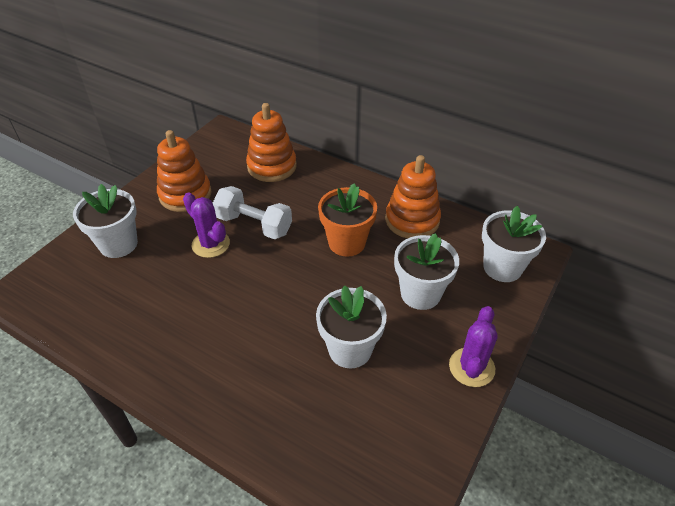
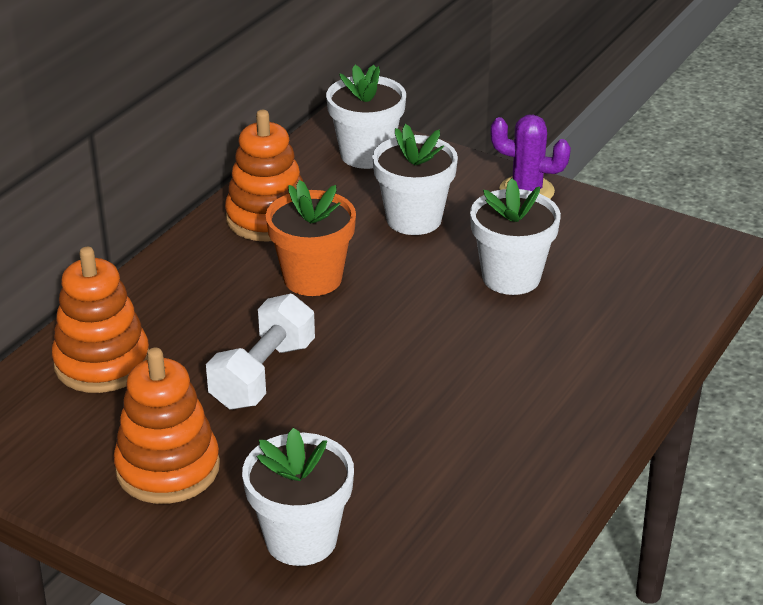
camera: 90 degrees left, 10 degrees down
purple cactus [183,192,230,258] -> none

